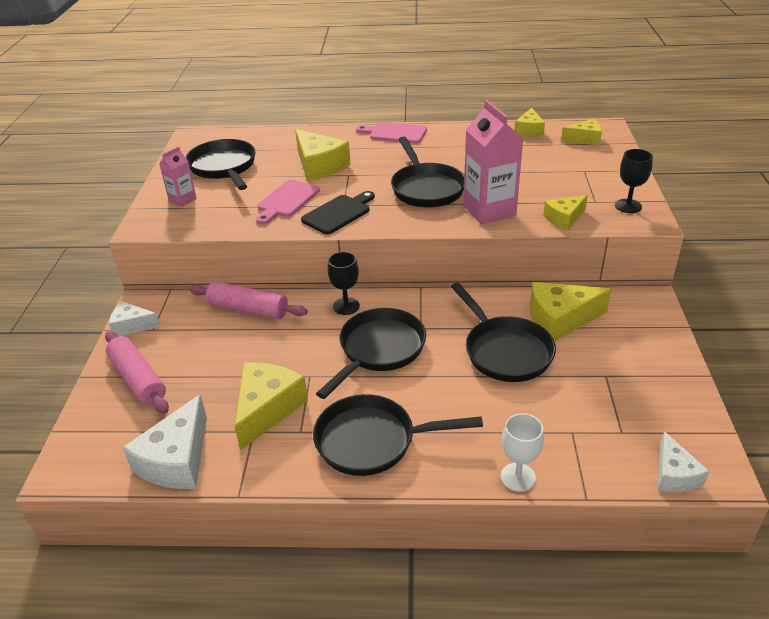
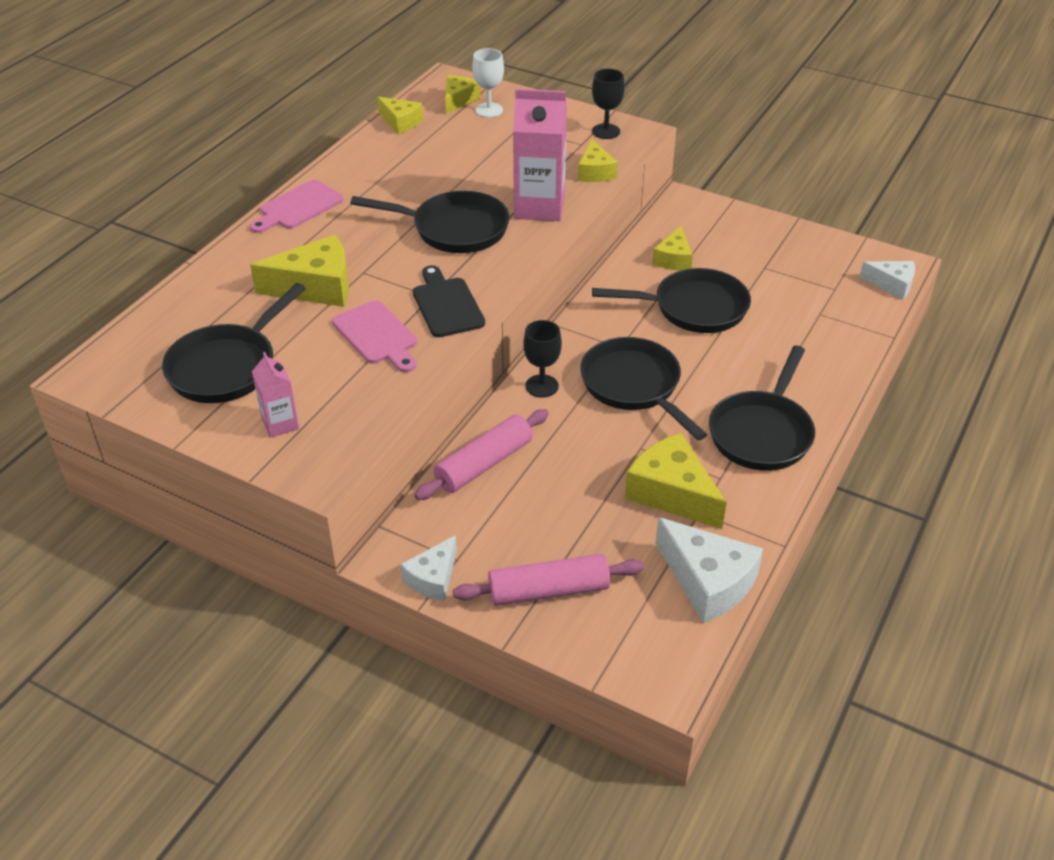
camera: 65 degrees left, 5 degrees up
black pan [186,139,255,190] -> black pan turned 60 degrees counterclockwise [162,283,306,403]
white goblet [501,413,544,492] -> white goblet moved to [472,48,504,117]
yellow cheese [530,282,612,342] -> yellow cheese [652,226,693,270], size x0.60

